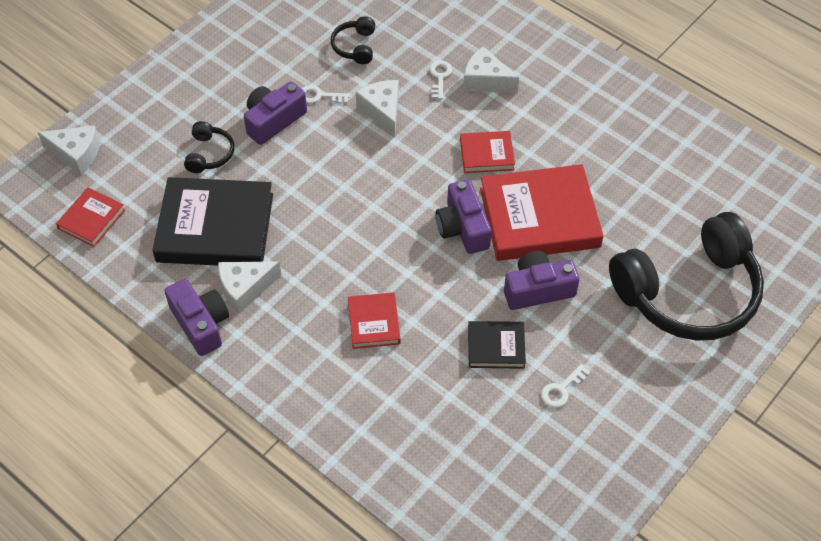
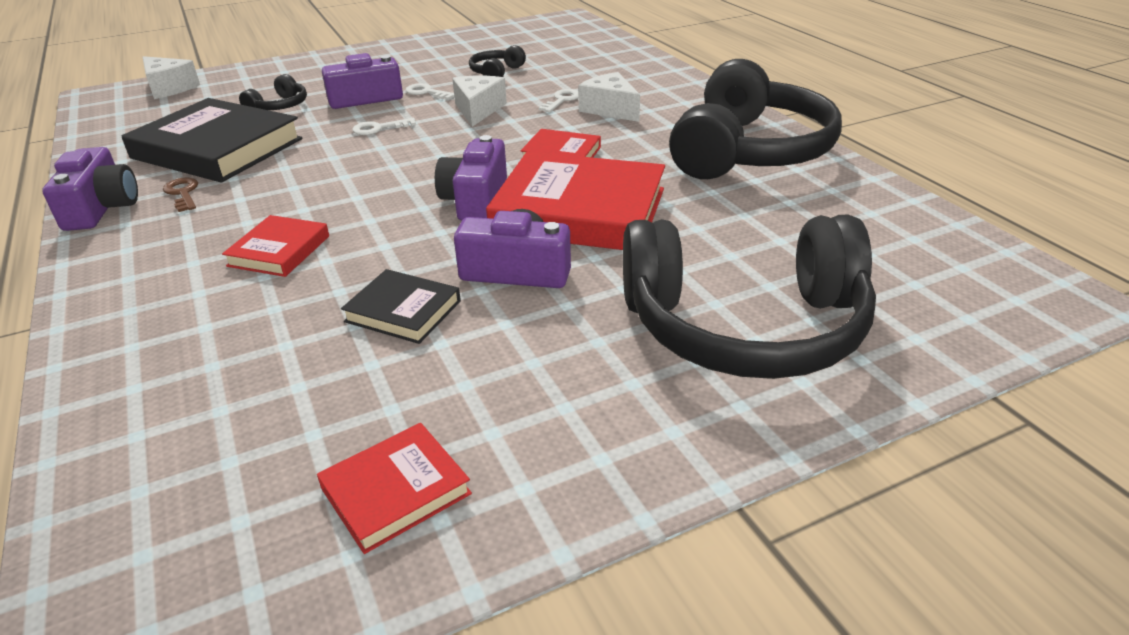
camera: 25 degrees right, 20 degrees down
red book [56,187,125,247] -> red book moved to [317,423,472,554]
white cheese [218,261,281,314] -> brown key [163,178,198,212]
white key [541,364,590,408] -> white key moved to [353,118,416,135]
none -> black headphones [669,59,842,179]

